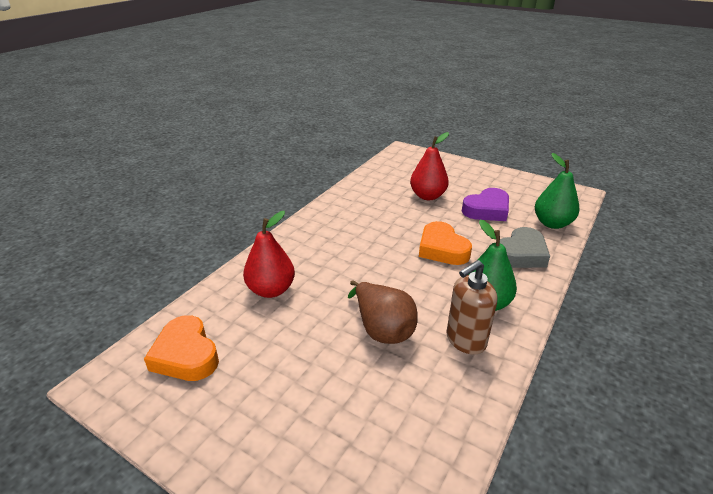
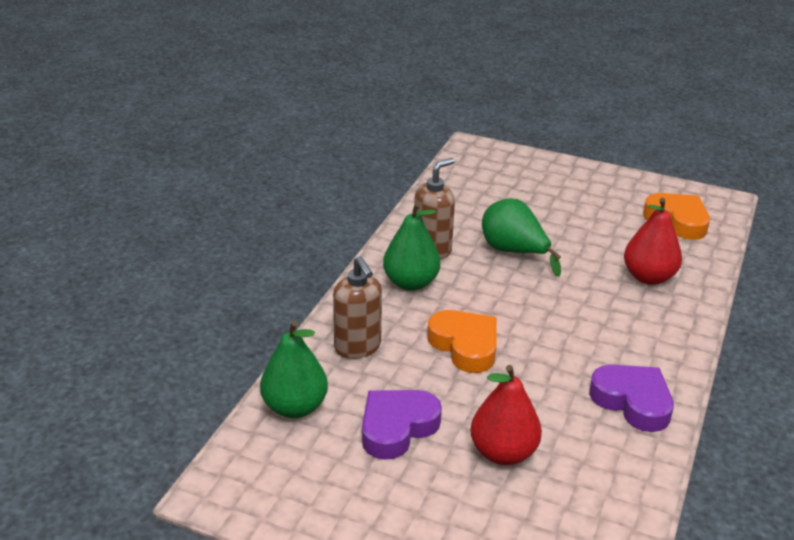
camera: 170 degrees right, 0 degrees up
brown pear [348,280,418,344] -> green pear [482,198,561,276]
grey heart [500,227,550,268] -> brown soap dispenser [333,256,382,359]
none -> purple heart [589,365,674,432]

